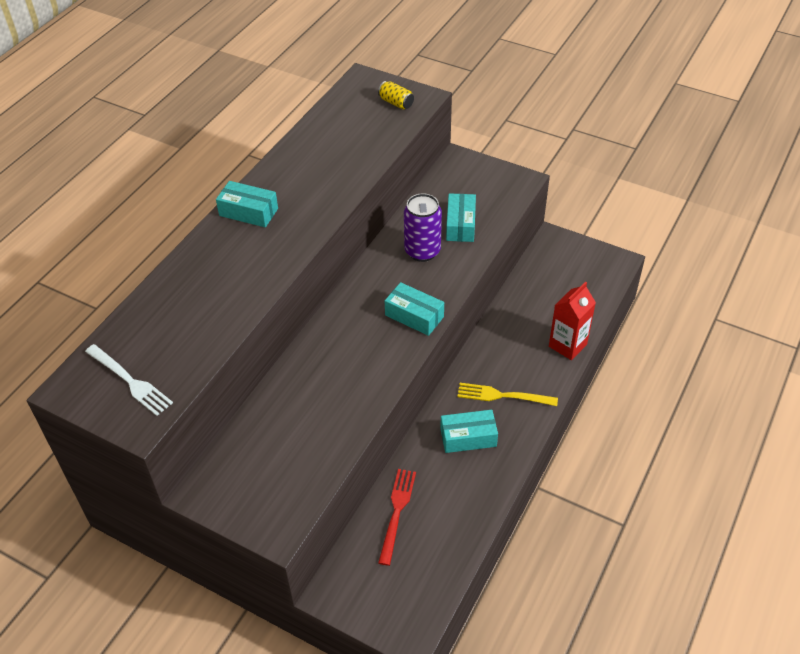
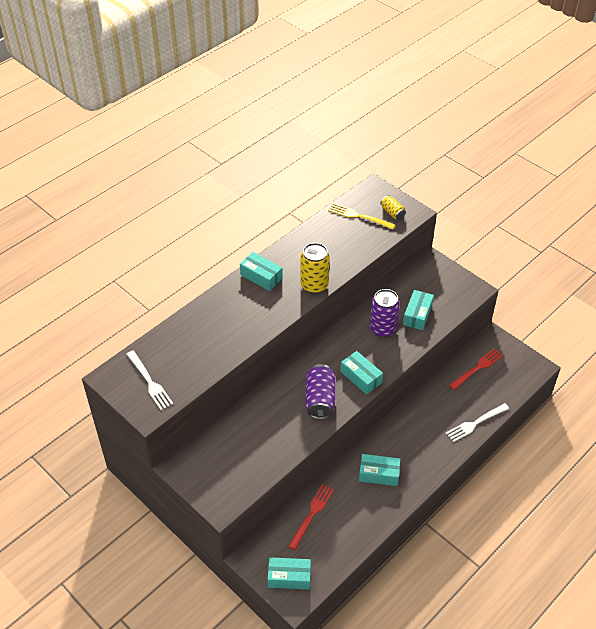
camera: 15 degrees right, 0 degrees up
yellow fork [457,383,558,406] -> yellow fork moved to [328,203,395,229]
red carton [549,282,596,360] -> white fork [446,403,509,442]
none -> turquoise box [268,557,311,590]
none -> yellow can [301,243,330,294]
none -> purple can [305,364,335,419]
none -> red fork [449,348,503,390]

